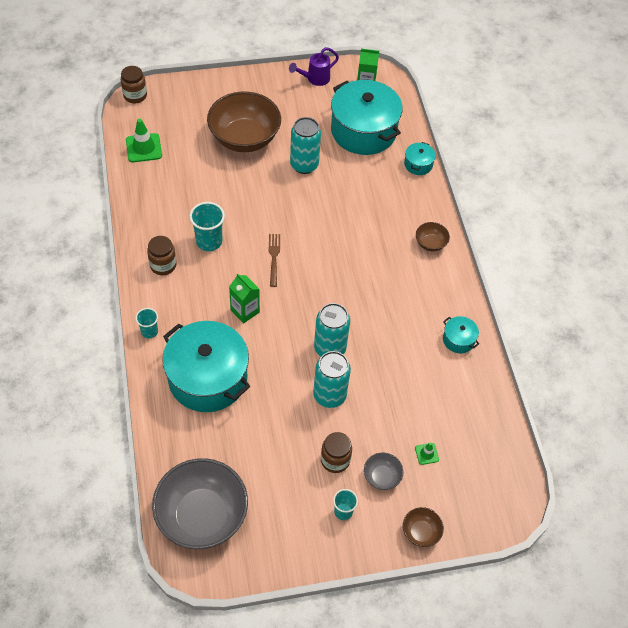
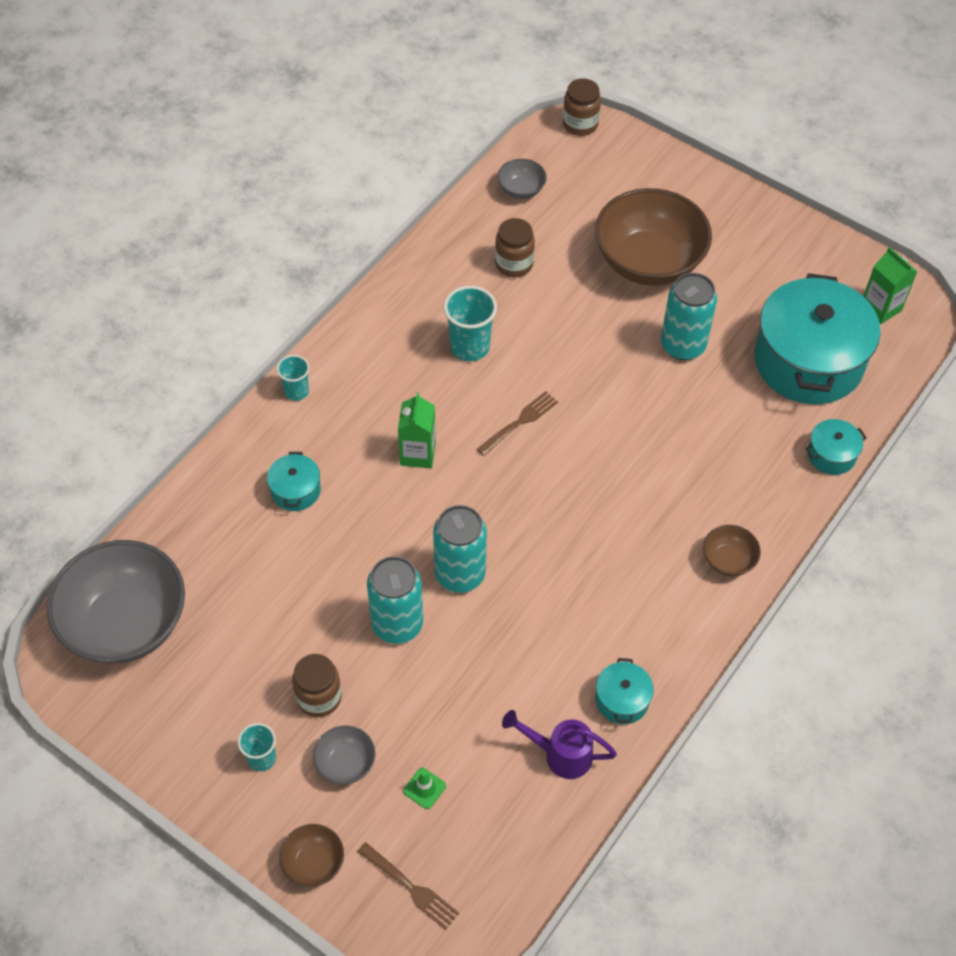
camera: 50 degrees right, 0 degrees up
green traffic cone [126,119,162,162] -> grey bowl [498,159,547,199]
brown jar [147,236,176,275] -> brown jar moved to [495,218,535,277]
turquoise pot [162,321,250,412] -> turquoise pot [267,452,321,511], size x0.43
purple watering can [289,47,339,86] -> purple watering can moved to [502,710,617,779]
none -> brown fork [357,842,459,930]

